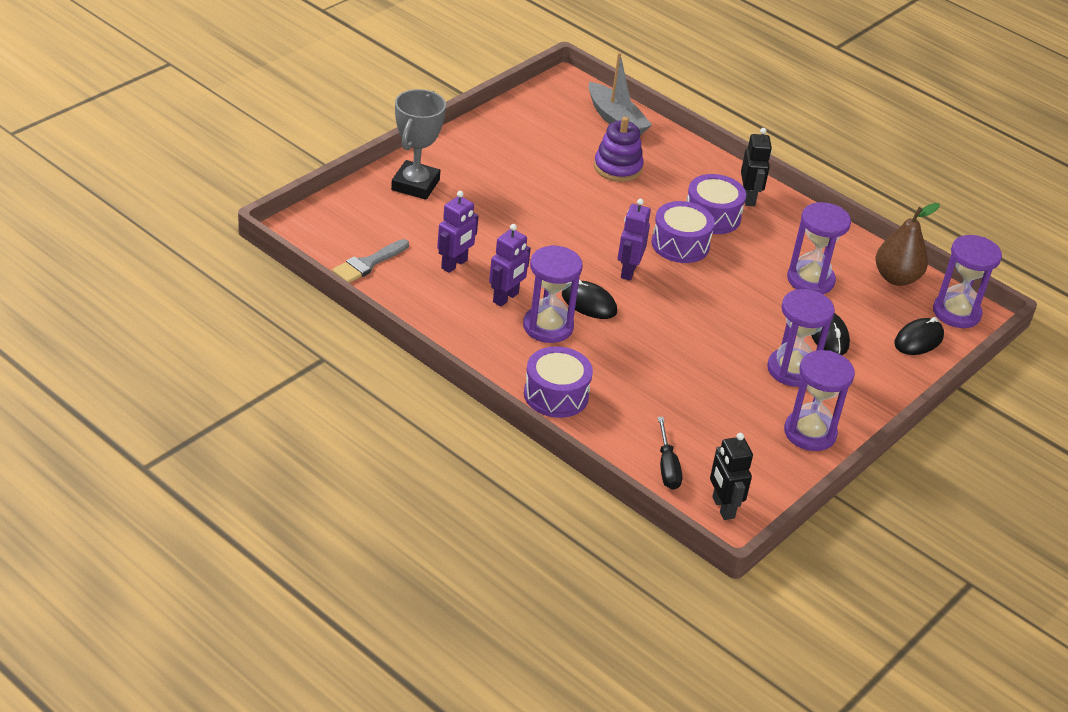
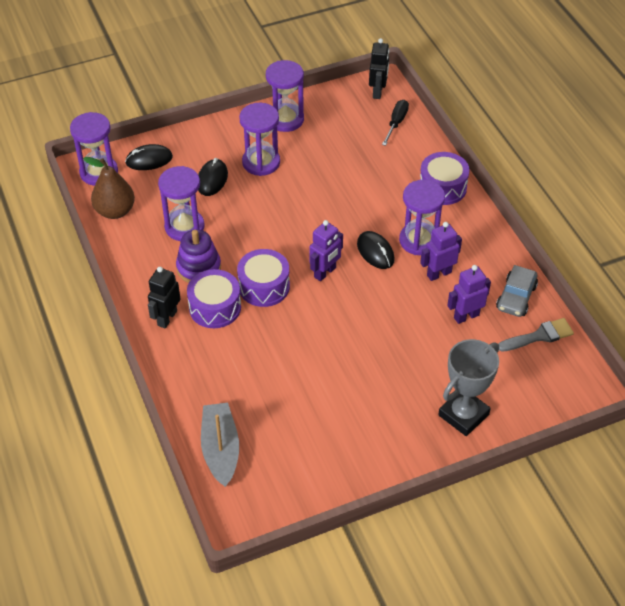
camera: 150 degrees left, 10 degrees up
purple stacking toy [594,117,644,182] -> purple stacking toy moved to [176,230,221,283]
none -> grey car [496,265,538,317]

